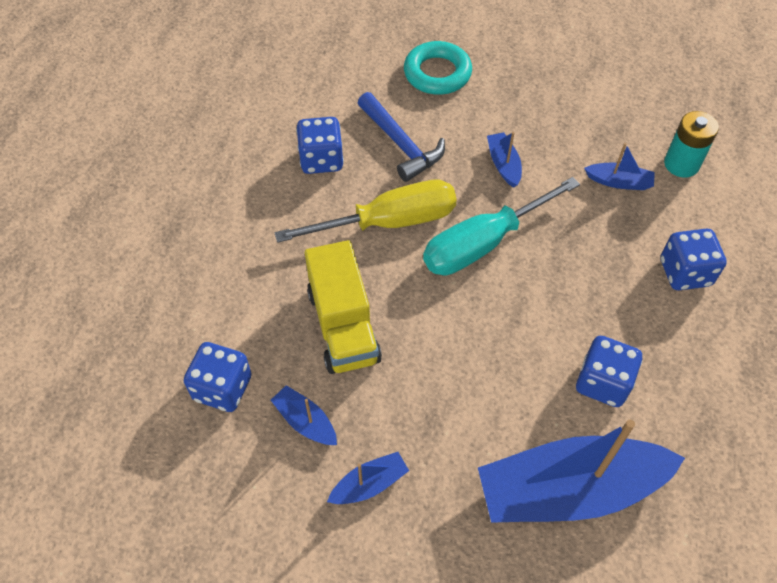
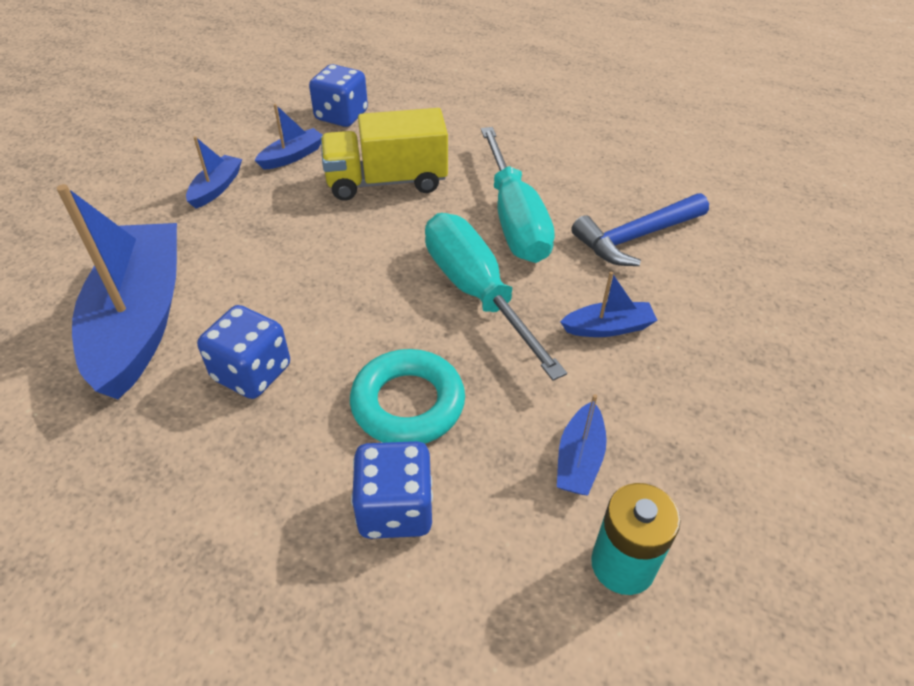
camera: 95 degrees right, 10 degrees down
yellow screwdriver [274,180,457,243] -> turquoise screwdriver [481,127,555,263]
blue dice [296,117,344,174] -> none
blue boat [327,452,409,504] -> blue boat turned 135 degrees counterclockwise [186,136,242,208]
turquoise ring [404,41,472,95] -> turquoise ring moved to [350,349,465,444]

